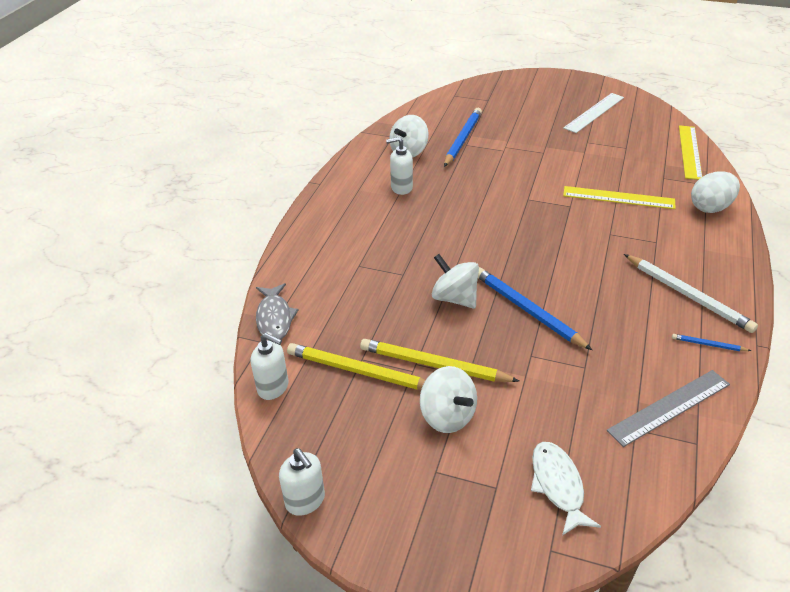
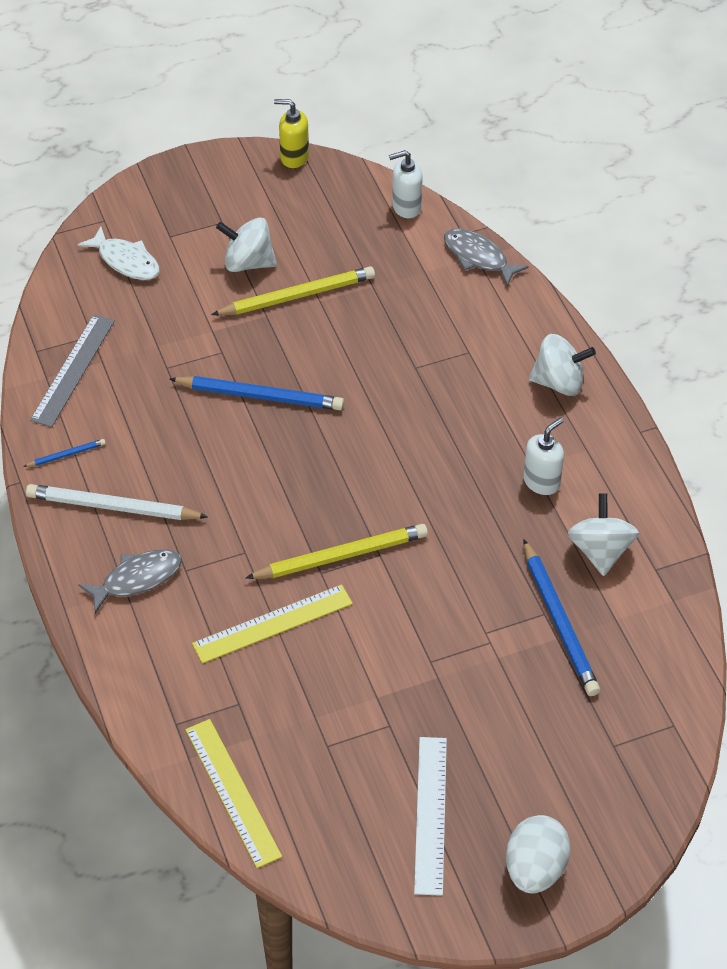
camera: 140 degrees right, 10 degrees up
white soap dispenser [279,448,325,516] -> yellow soap dispenser [274,99,309,168]
yellow pencil [287,343,425,390] -> yellow pencil moved to [246,524,428,579]
white spinning top [432,254,479,309] -> white spinning top moved to [529,334,596,396]
white egg [691,171,740,213] -> white egg moved to [506,815,571,894]
none -> grey fish [78,549,182,613]

